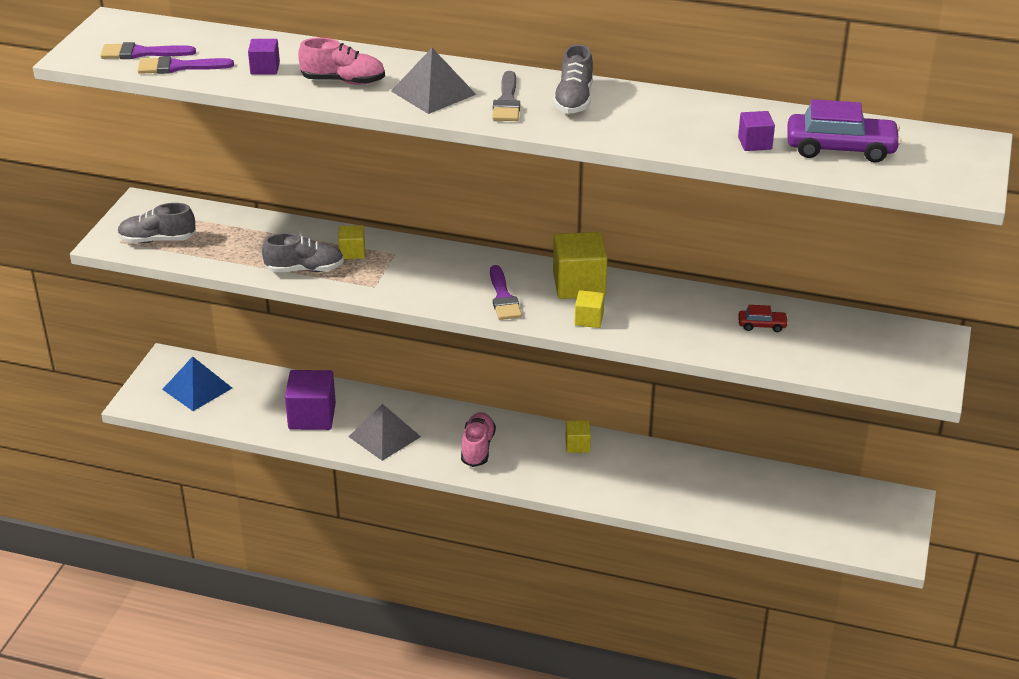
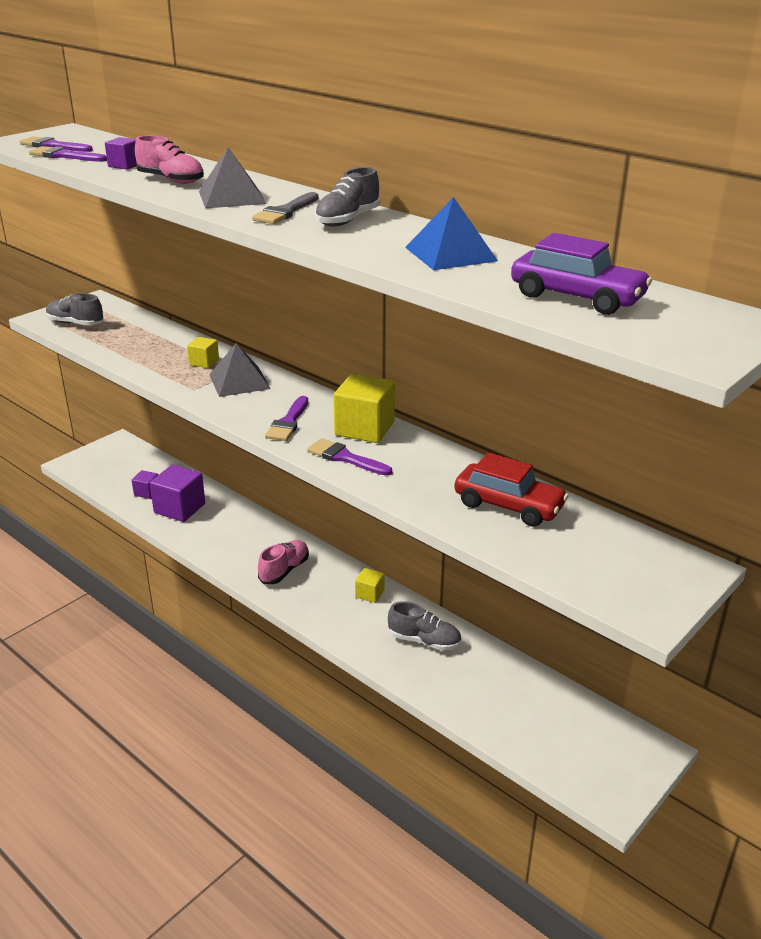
camera: 25 degrees right, 5 degrees down
blue pyramid [162,356,232,411] -> blue pyramid moved to [405,197,498,270]
grey shoe [262,233,344,272] -> grey shoe moved to [388,601,461,651]
grey pyramid [348,404,421,461] -> grey pyramid moved to [209,343,271,397]
yellow cube [575,290,605,328] -> purple brush [307,438,392,476]
purple cube [738,111,775,151] -> purple cube moved to [132,470,158,499]
red car [738,305,789,332] -> red car [454,452,568,527], size x2.04

